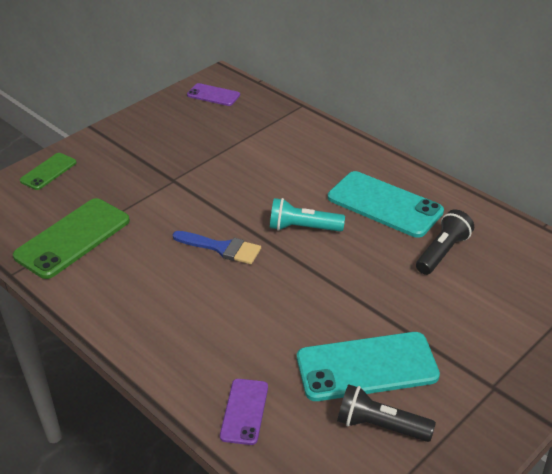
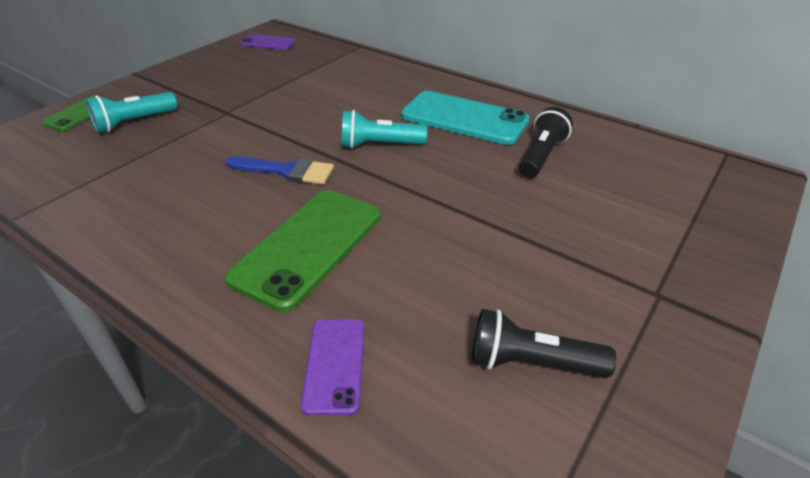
camera: 10 degrees left, 0 degrees up
green phone [13,198,130,279] -> green phone moved to [225,190,381,312]
turquoise phone [297,332,440,401] -> none
none -> turquoise flashlight [86,92,178,133]

